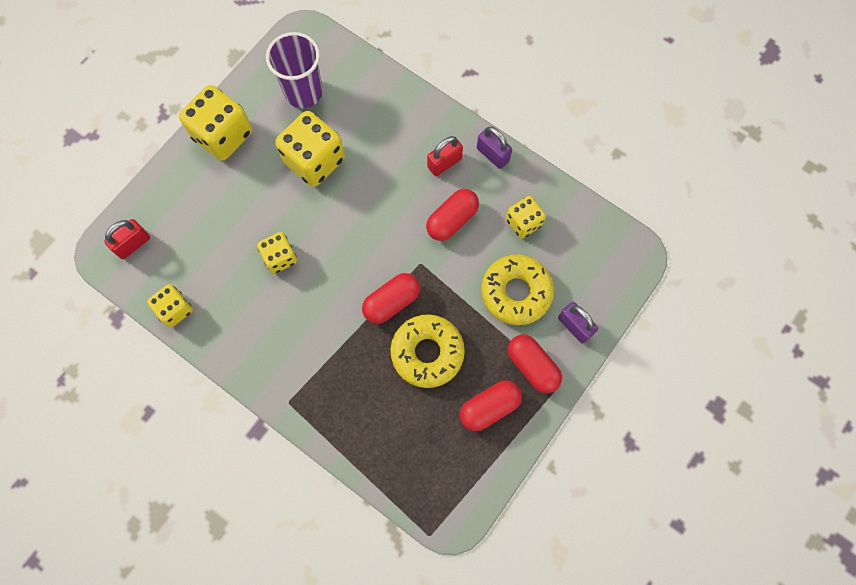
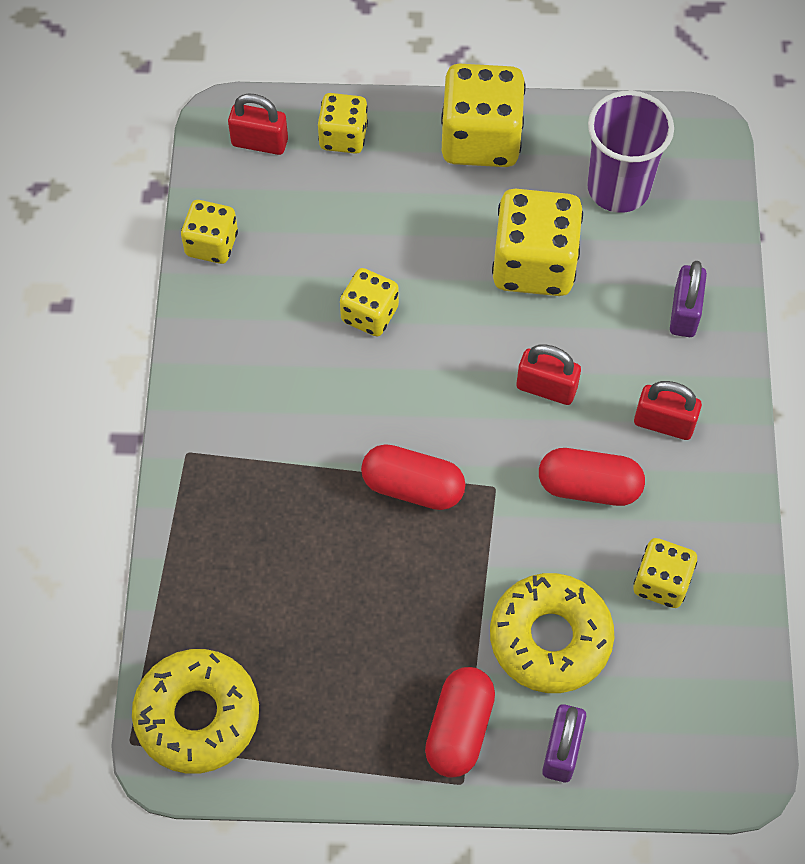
camera: 55 degrees right, 10 degrees down
yellow donut [390,314,465,388] -> yellow donut moved to [132,649,259,774]
red capsule [460,381,522,431] -> none
purple padlock [477,127,512,169] -> purple padlock moved to [670,261,707,337]
none -> yellow dice [318,93,368,154]
none -> red padlock [516,344,581,405]

